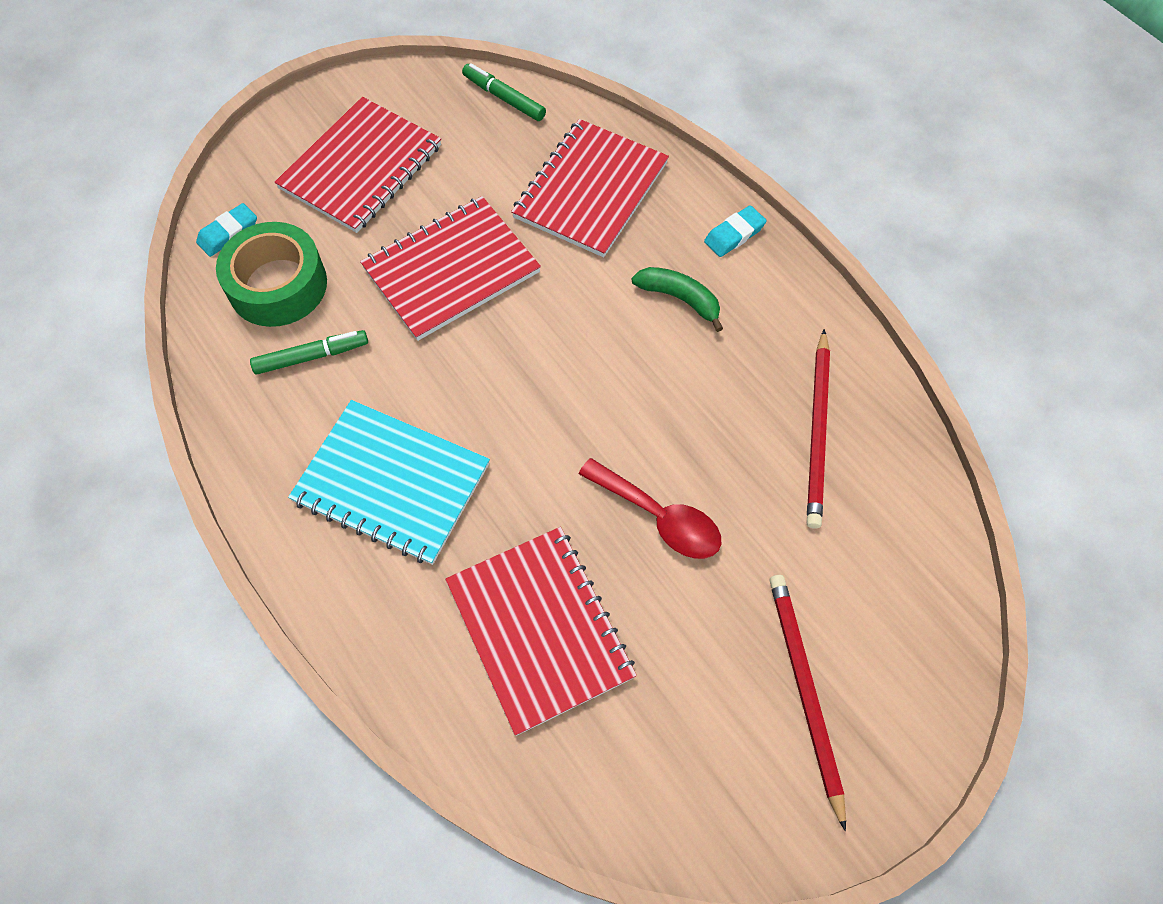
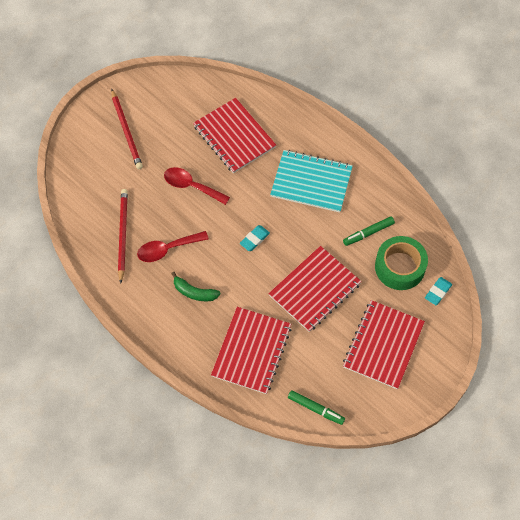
camera: 170 degrees right, 0 degrees up
turquoise eraser [704,205,767,257] -> turquoise eraser moved to [240,225,270,251]
none -> red spoon [137,231,209,262]

